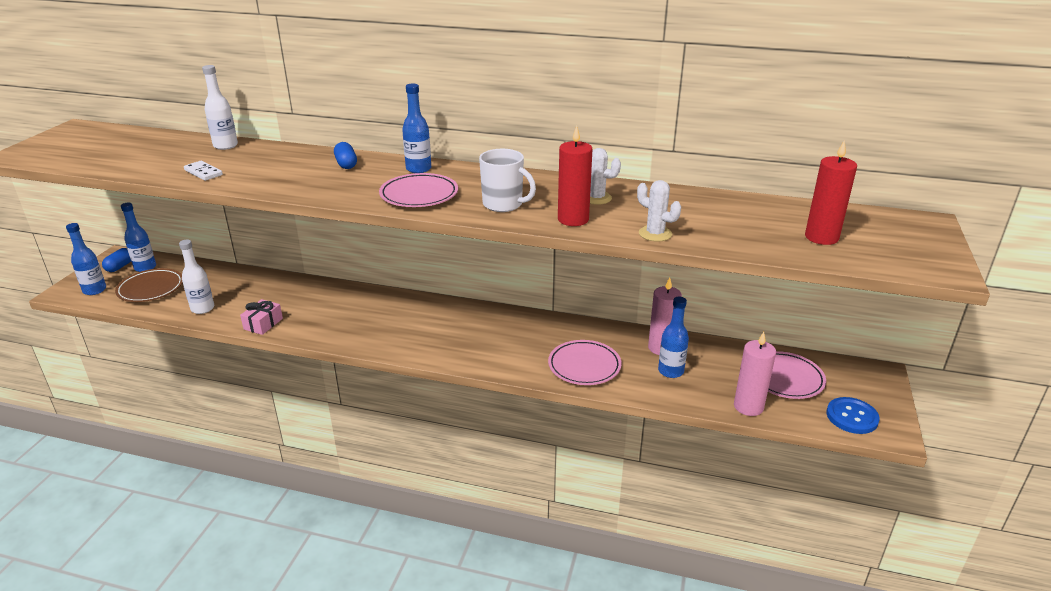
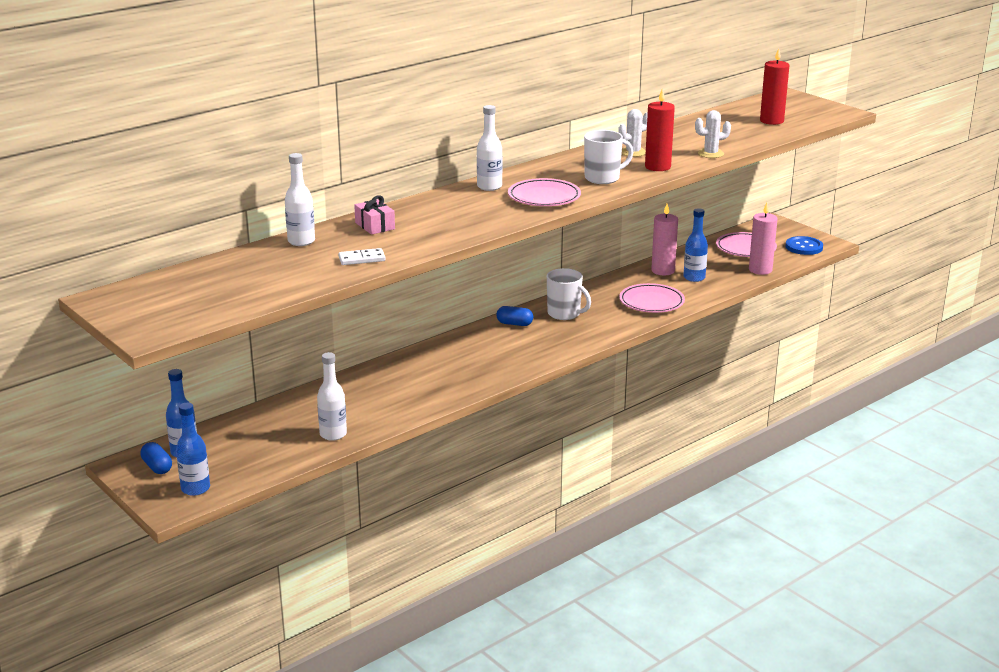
camera: 55 degrees left, 5 degrees down
brown plate [115,268,183,302] -> none
pink gift [240,299,283,335] -> pink gift moved to [354,195,395,235]
blue capsule [334,142,357,169] -> blue capsule moved to [496,306,533,326]
blue bottle [402,84,431,173] -> white bottle [477,105,502,191]
none -> white mug [547,268,591,320]

